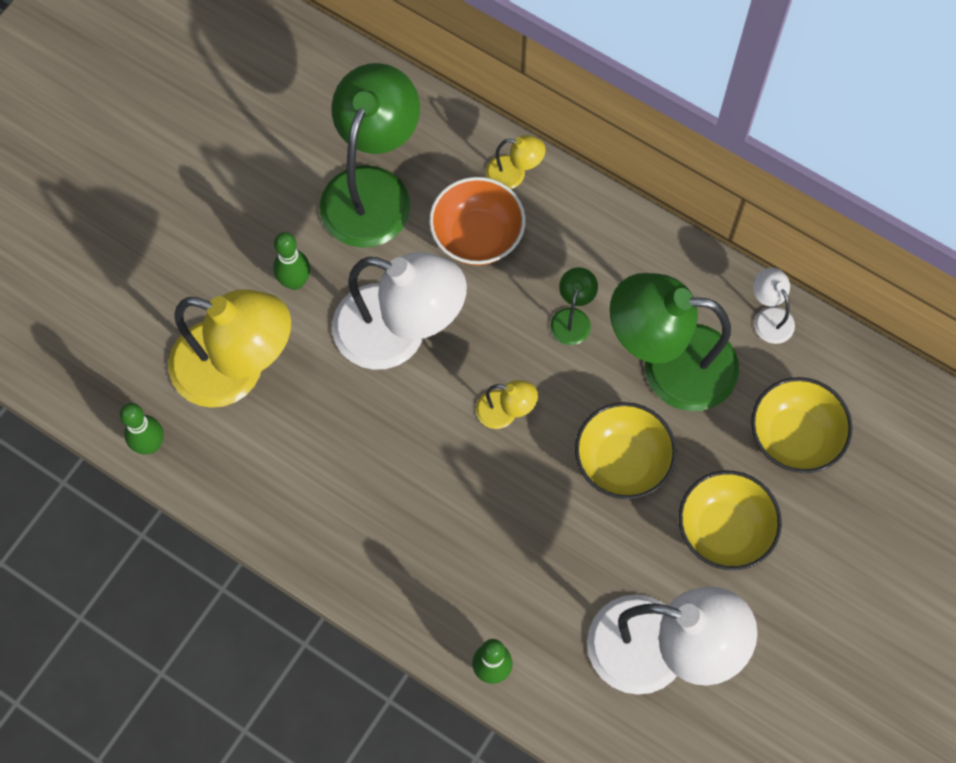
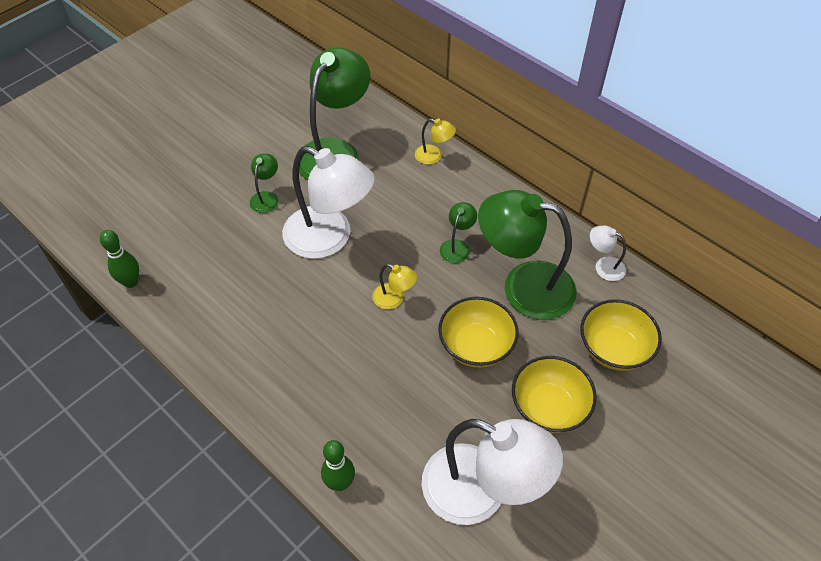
camera: 10 degrees right, 15 degrees down
yellow lamp [168,289,291,408] -> none
green bowling pin [273,232,310,290] -> green lamp [250,154,278,213]
orange bowl [429,177,526,265] -> none
white lamp [753,268,795,344] -> white lamp turned 45 degrees counterclockwise [590,226,626,281]

